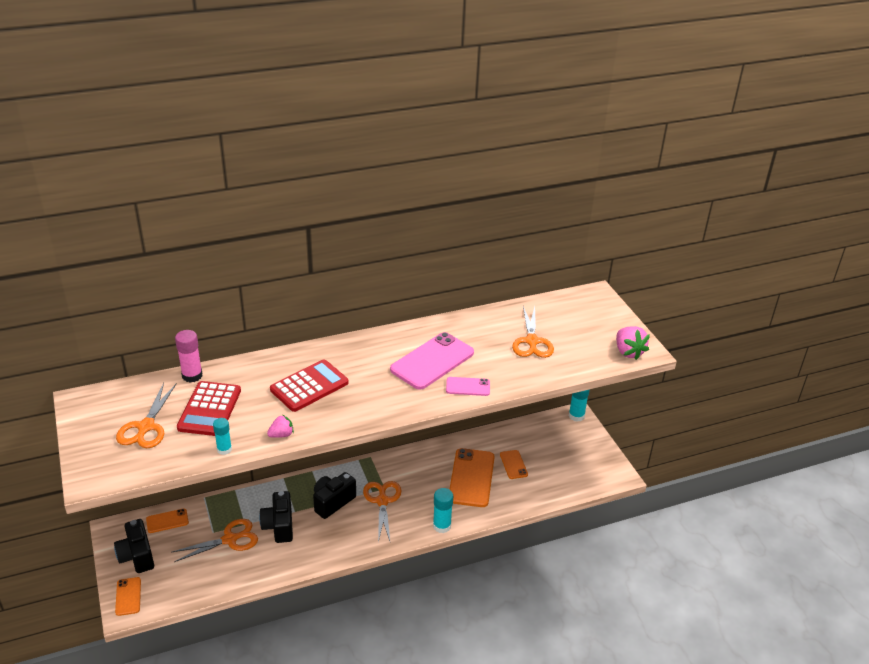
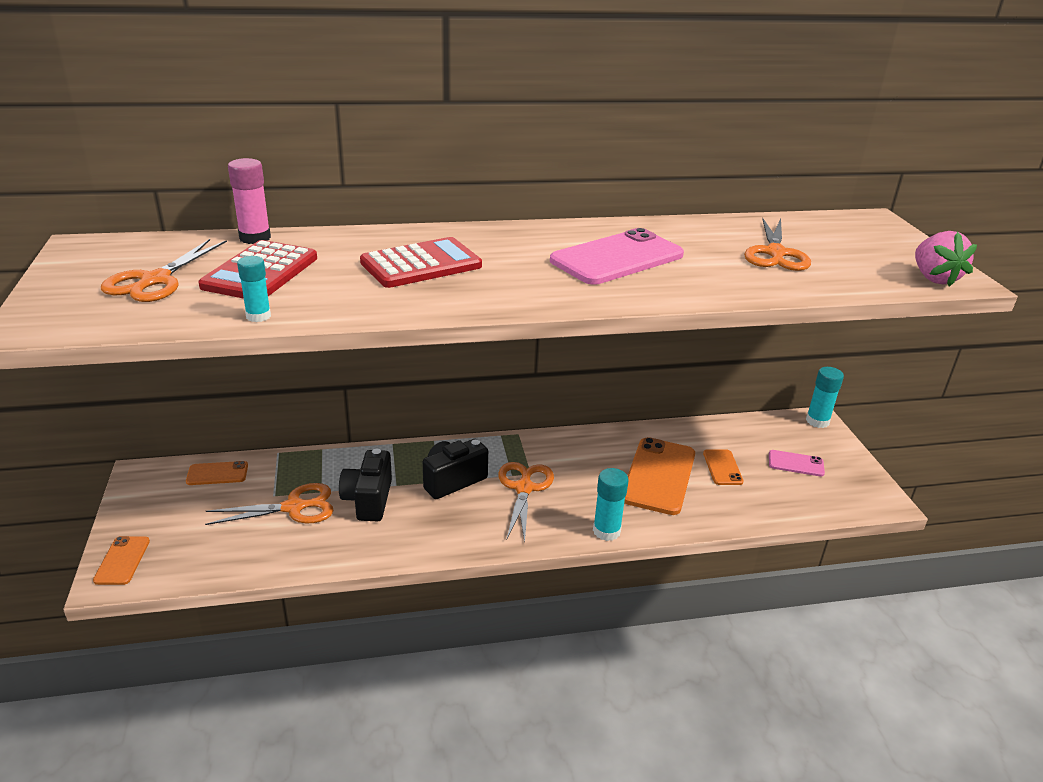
camera: 10 degrees right, 5 degrees down
black camera [114,519,154,573] -> none
pink strawberry [267,414,294,438] -> none
pink phone [446,377,490,396] -> pink phone moved to [769,450,825,477]

